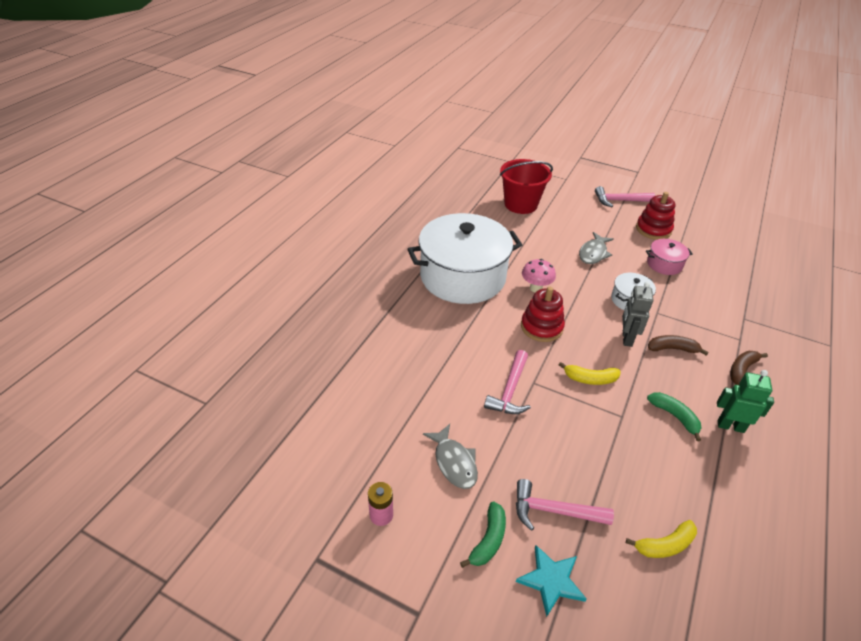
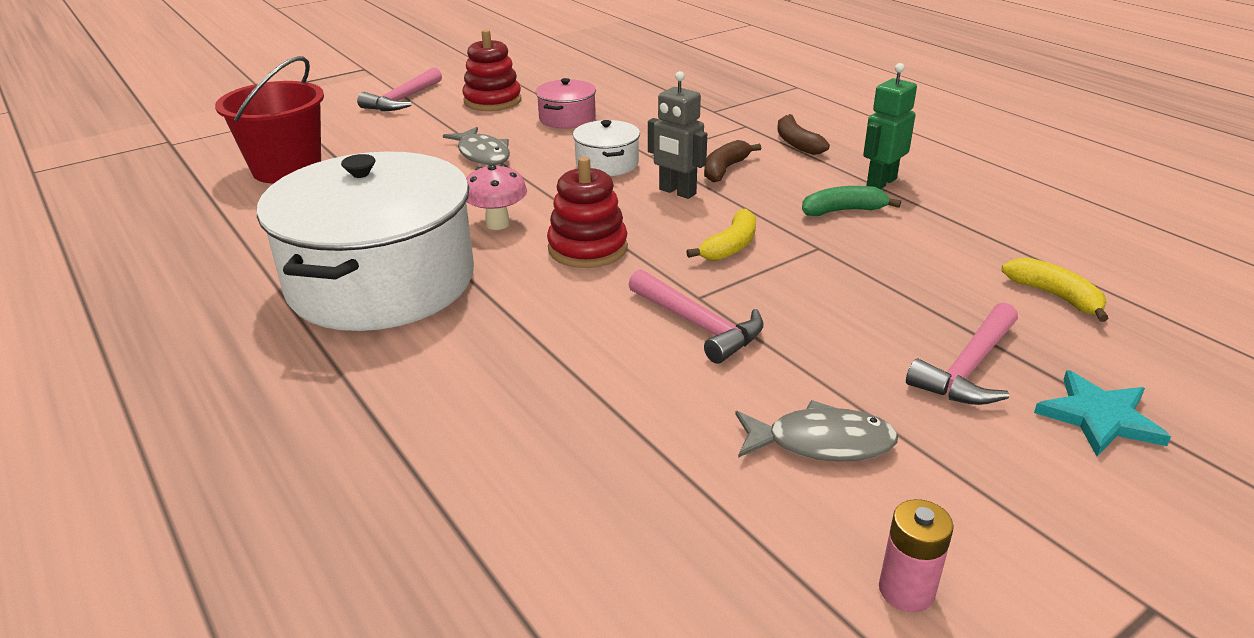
camera: 60 degrees left, 10 degrees down
green banana [460,501,506,568] -> none
yellow banana [626,520,697,558] -> yellow banana turned 45 degrees counterclockwise [1001,257,1109,322]

